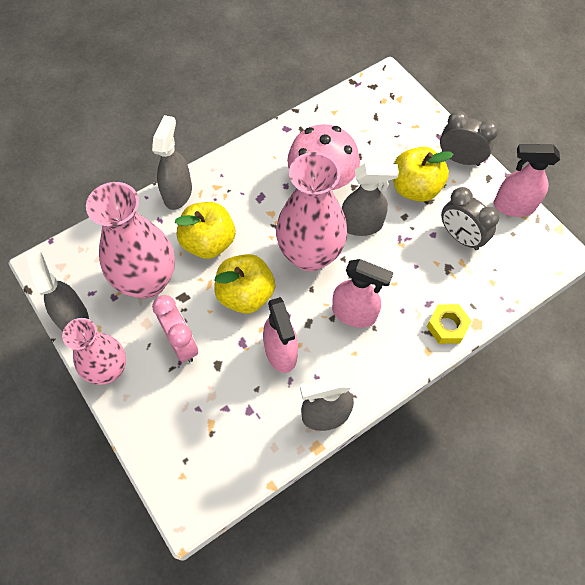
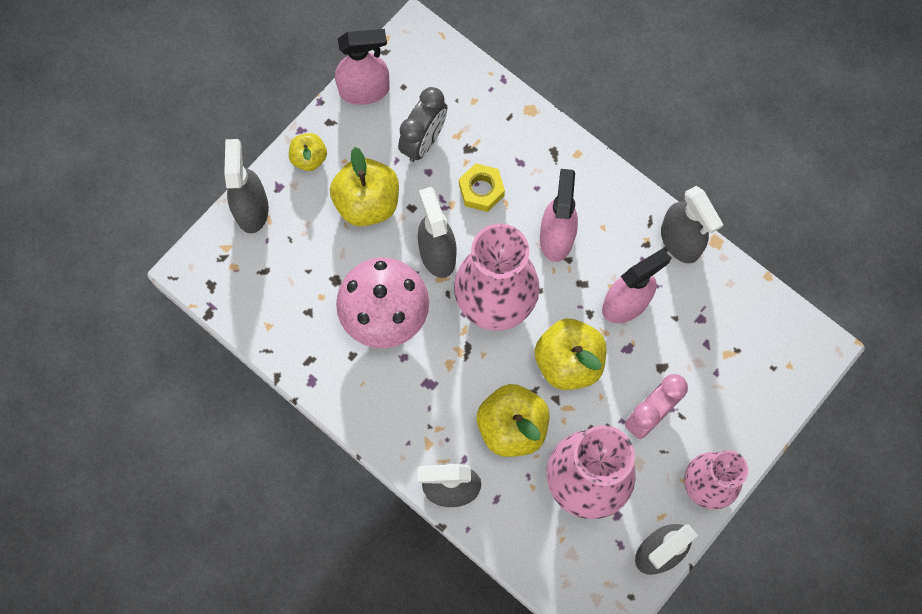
camera: 105 degrees left, 10 degrees up
yellow nut [427,304,472,344] -> yellow nut moved to [459,163,505,212]
grey clock [440,111,499,166] -> yellow apple [289,133,327,171]
pink spray bottle [494,144,560,217] -> pink spray bottle turned 90 degrees counterclockwise [335,29,390,105]
none -> grey spray bottle [224,139,269,233]

